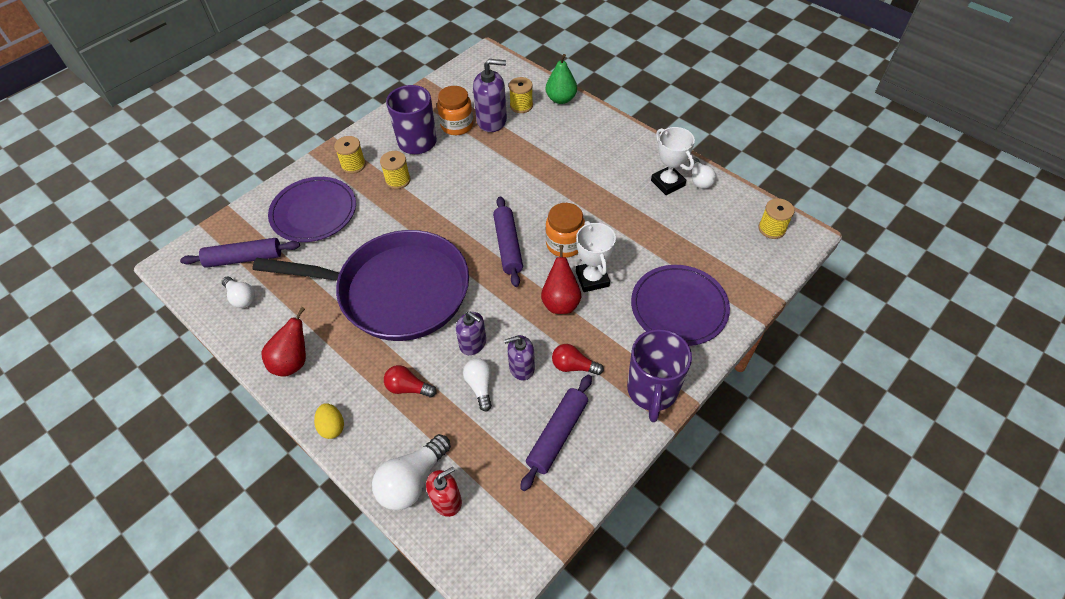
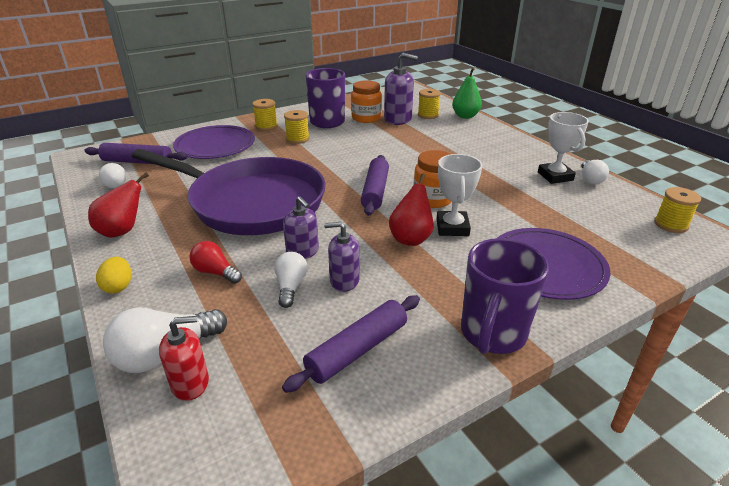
camera: 15 degrees right, 20 degrees down
red light bulb [552,344,604,375] -> none

